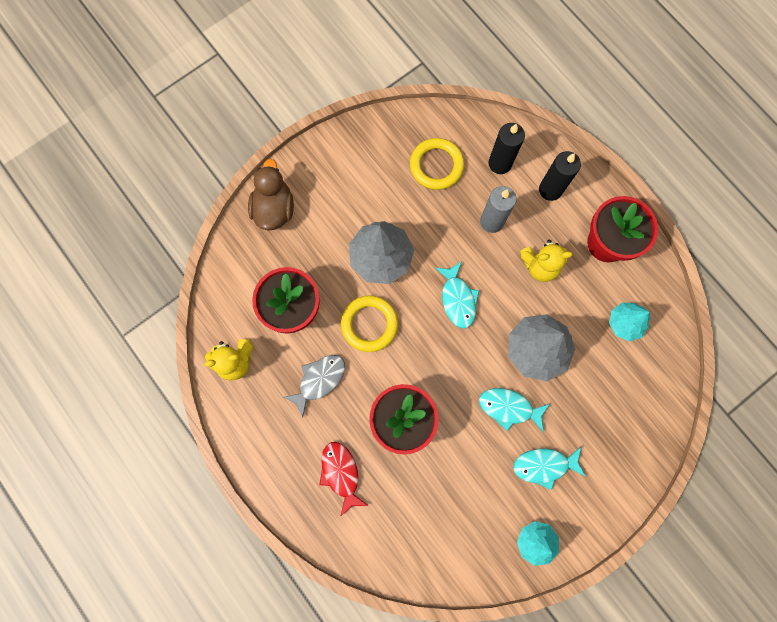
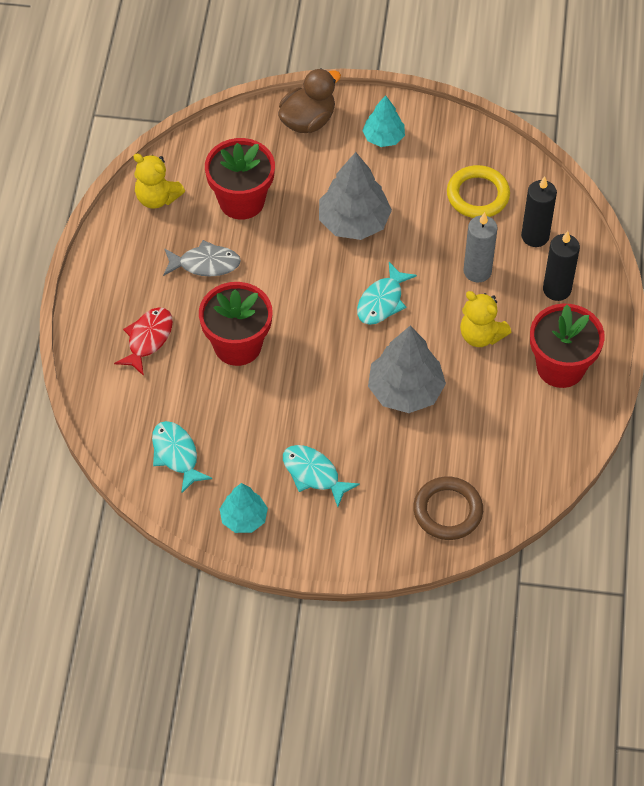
camera: 45 degrees right, 20 degrees down
yellow ring [341,295,398,352] -> none
turquoise fish [479,388,550,432] -> turquoise fish moved to [152,421,212,494]
turquoise tree [609,302,650,341] -> turquoise tree moved to [362,95,405,147]
none -> brown ring [413,477,483,540]

